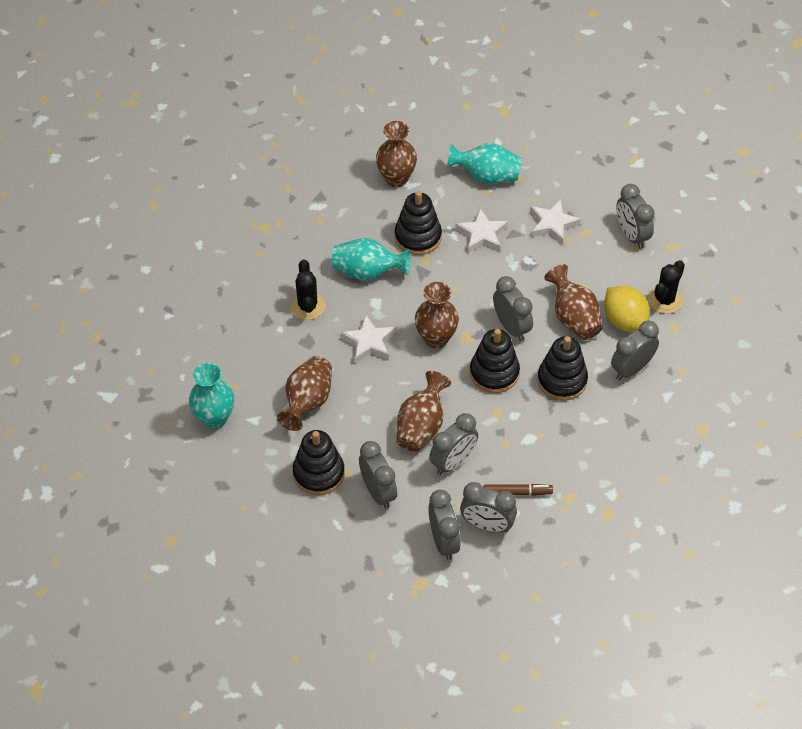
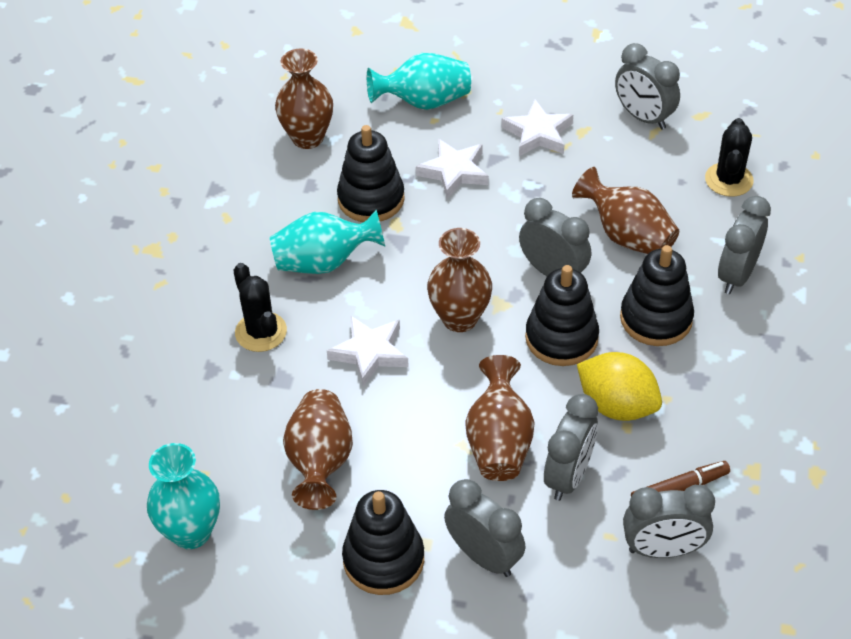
camera: 20 degrees left, 5 degrees down
grey clock [428,490,461,560] -> none
yellow lemon [604,286,650,332] -> yellow lemon moved to [577,352,662,421]

